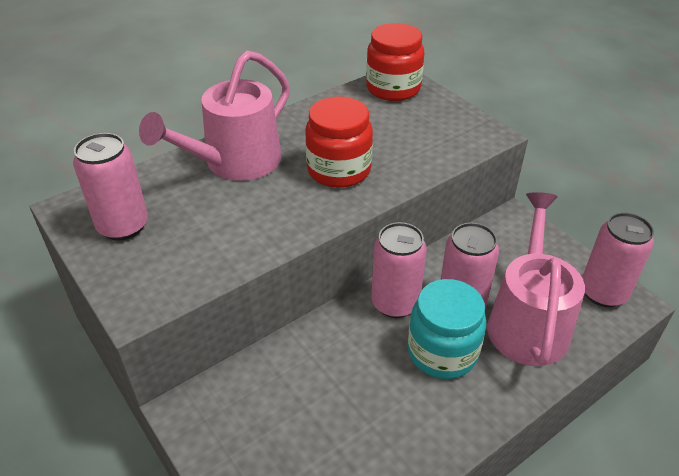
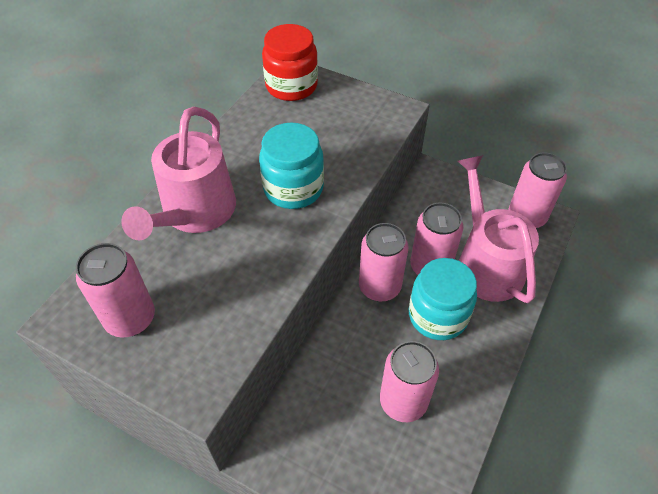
camera: 25 degrees left, 10 degrees up
red jar [305,97,373,188] -> turquoise jar [259,123,324,209]
none -> pink can [380,341,439,422]

